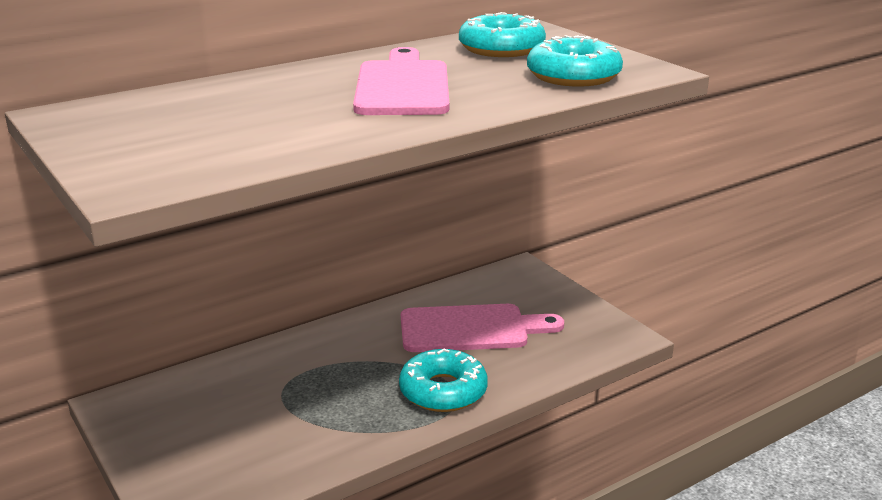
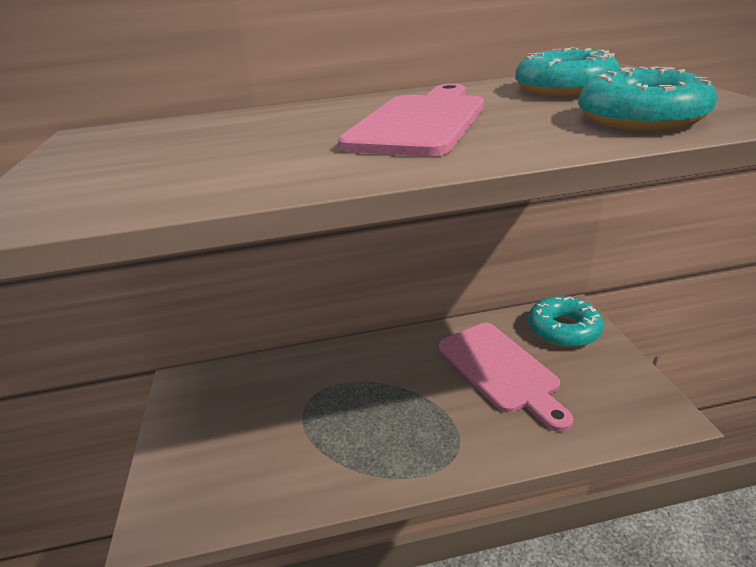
camera: 25 degrees right, 5 degrees up
turquoise donut [399,348,488,412] -> turquoise donut moved to [528,296,603,348]
pink cutting board [401,304,564,352] -> pink cutting board turned 45 degrees clockwise [439,323,573,432]

